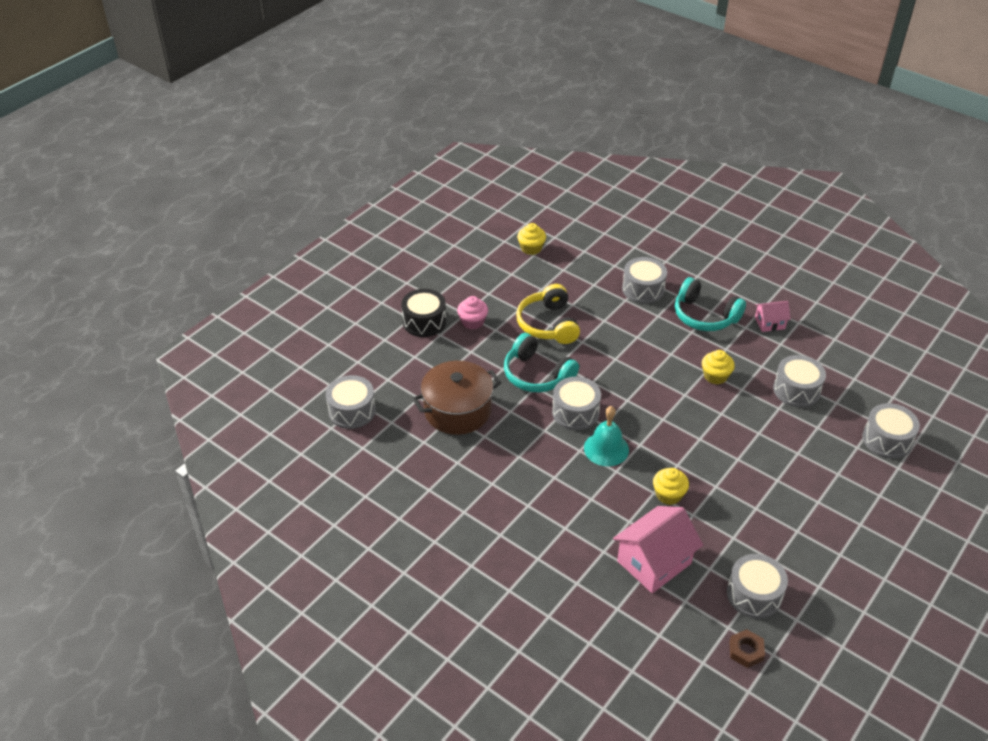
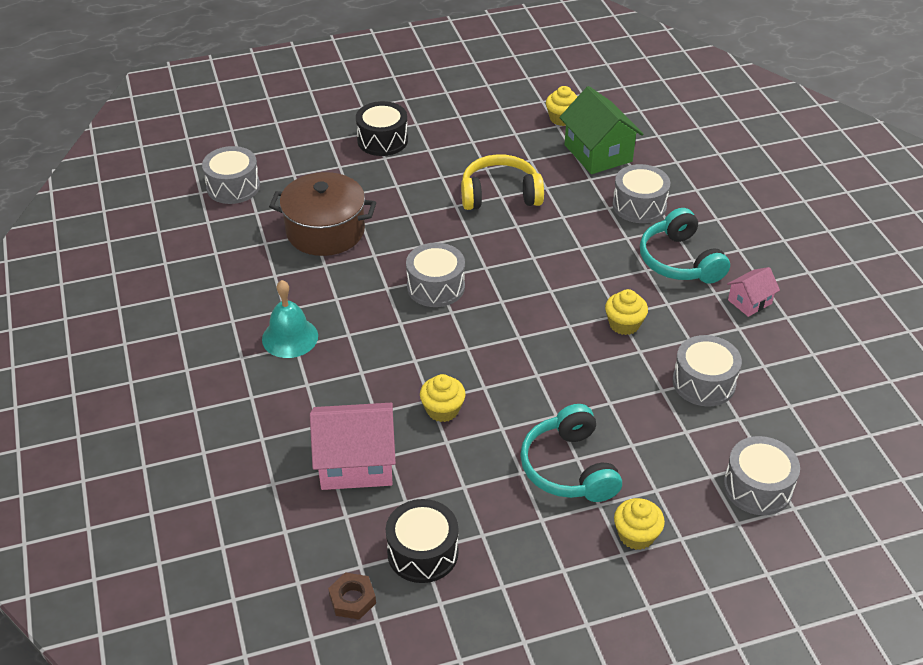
camera: 35 degrees right, 0 degrees up
pink cupcake [457,296,488,330] -> none
turquoise headphones [504,333,579,392] -> turquoise headphones moved to [520,404,622,502]
yellow headphones [516,284,580,344] -> yellow headphones turned 60 degrees clockwise [461,154,544,210]
turquoise bell [584,406,629,466] -> turquoise bell moved to [262,280,318,358]
grey drum [727,554,788,619] -> black drum [386,499,458,583]
pink house [755,301,791,332] -> pink house turned 60 degrees counterclockwise [727,267,780,317]
none -> green house [559,86,643,174]
none -> yellow cupcake [614,498,665,550]

